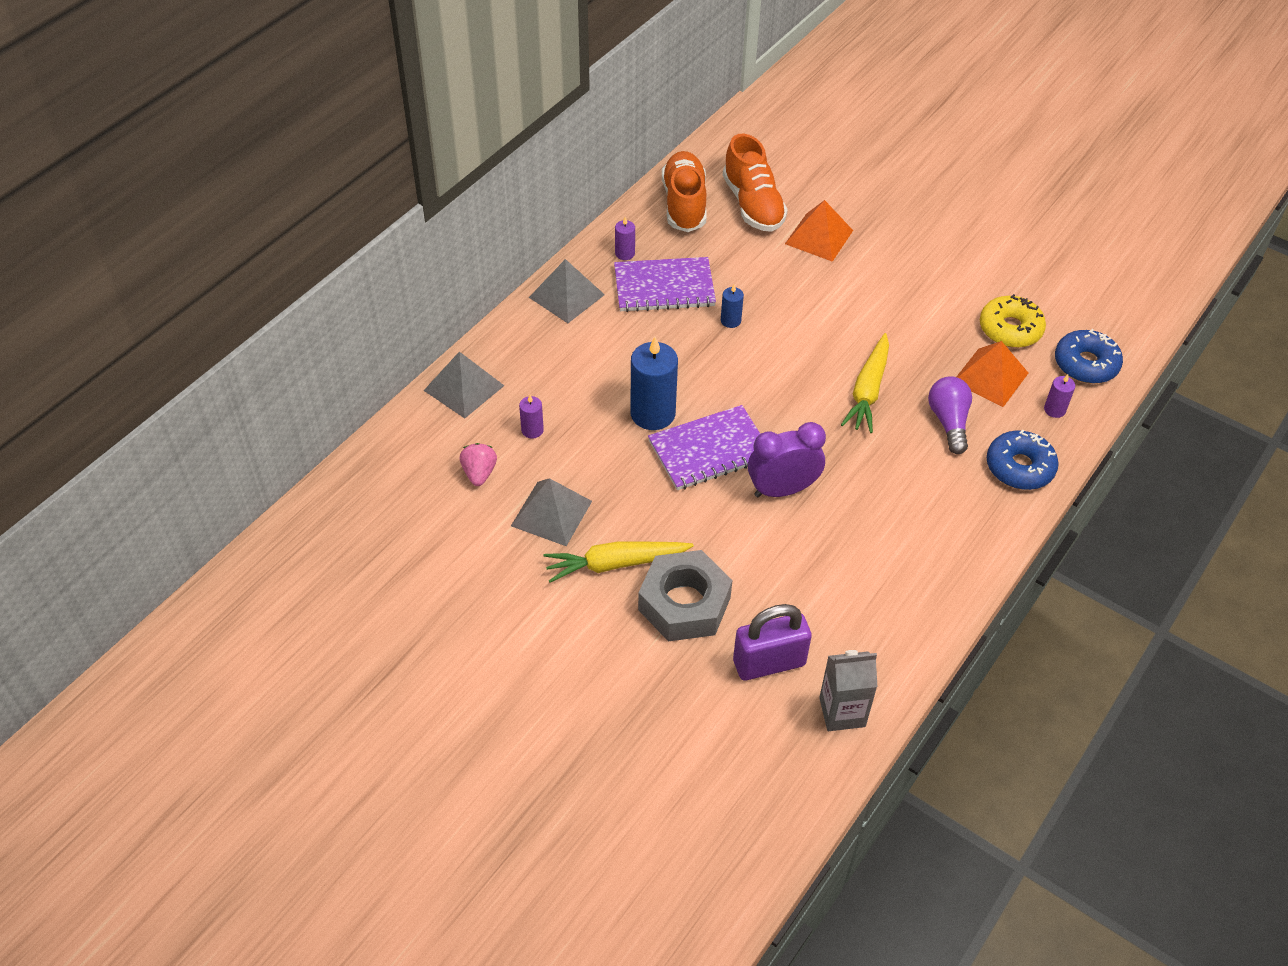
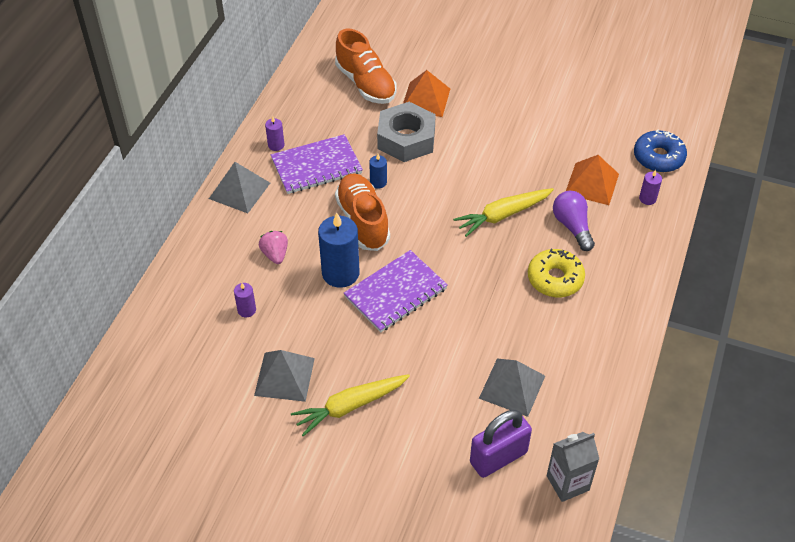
camera: 15 degrees left, 0 degrees up
grey pyramid [423,352,504,419] -> grey pyramid moved to [479,358,545,417]
pink strawberry [460,443,497,486] -> pink strawberry moved to [259,231,288,264]
grey nut [638,550,732,642] -> grey nut moved to [377,102,436,162]
orange shoe [662,151,706,232] -> orange shoe moved to [335,174,390,251]
purple clock [748,422,826,497] -> none
yellow carrot [841,333,889,433] -> yellow carrot turned 60 degrees clockwise [453,188,554,237]
yellow donut [980,294,1046,348] -> yellow donut moved to [528,248,585,297]
blue donut [987,430,1059,490] -> none

